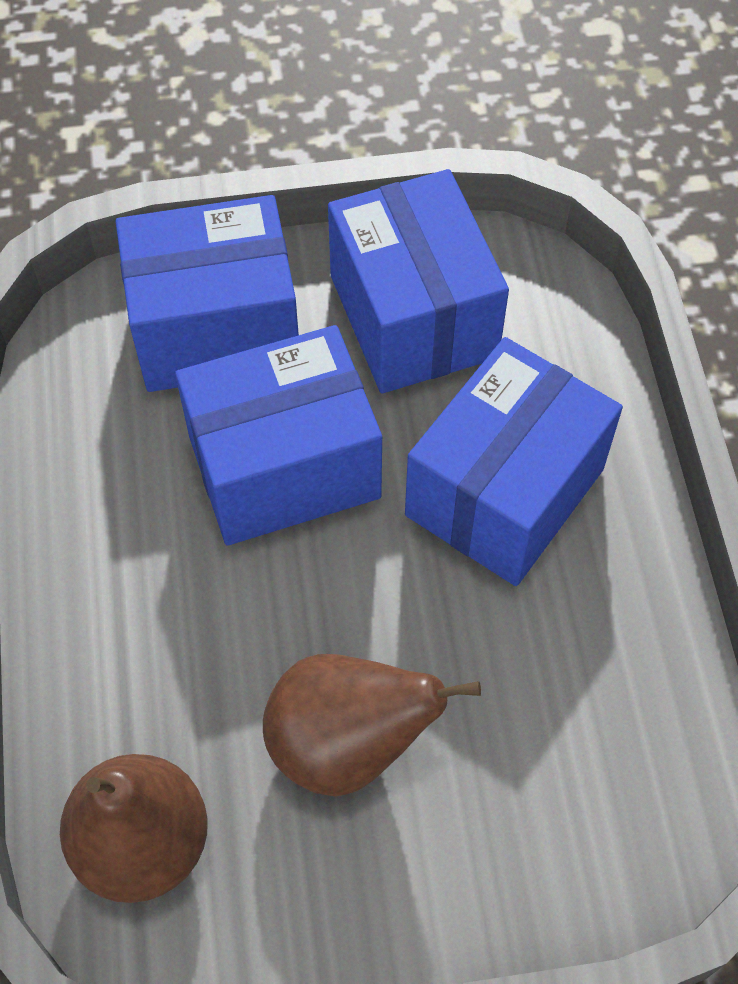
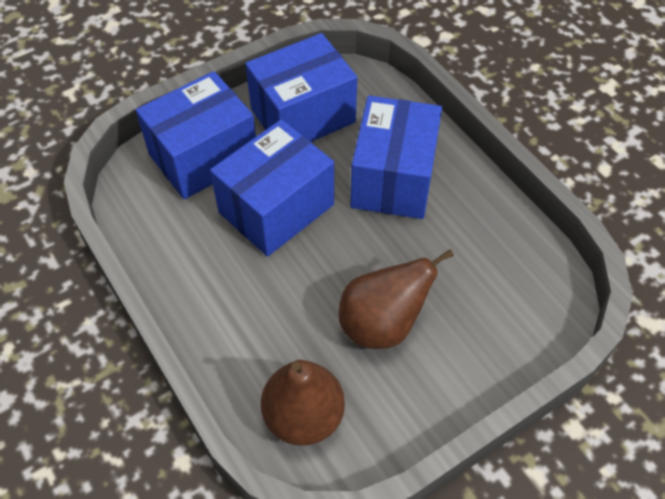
camera: 25 degrees left, 5 degrees down
blue box [328,169,509,393] -> blue box turned 75 degrees counterclockwise [245,33,357,142]

